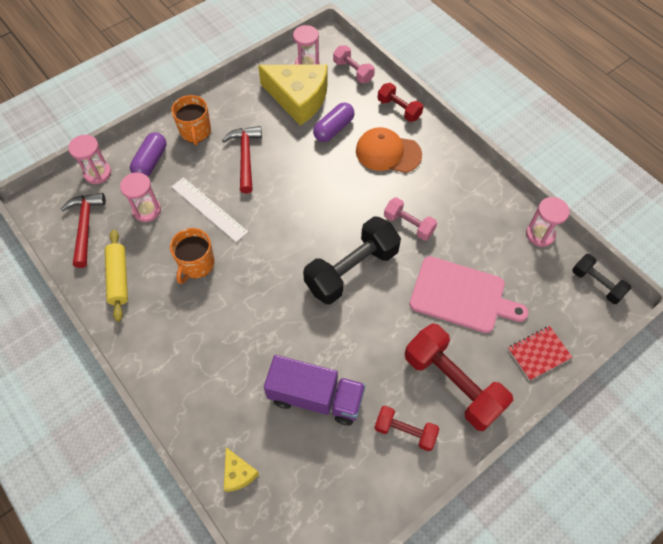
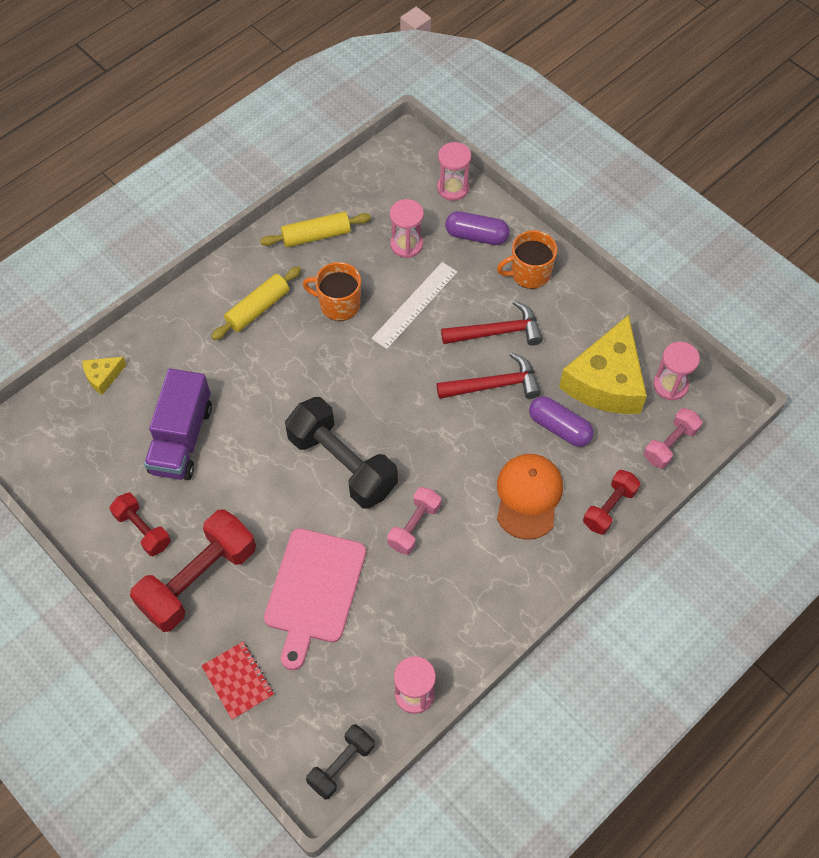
camera: 85 degrees right, 0 degrees up
red hammer [61,193,106,268] -> red hammer moved to [437,352,541,399]
red dumbbell [375,406,440,451] -> red dumbbell turned 60 degrees counterclockwise [109,493,171,556]
none -> yellow rolling pin [211,266,301,340]

